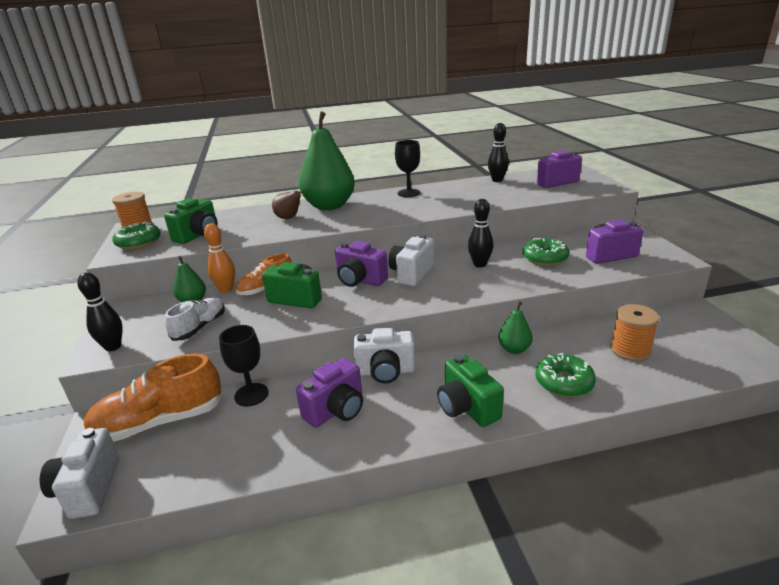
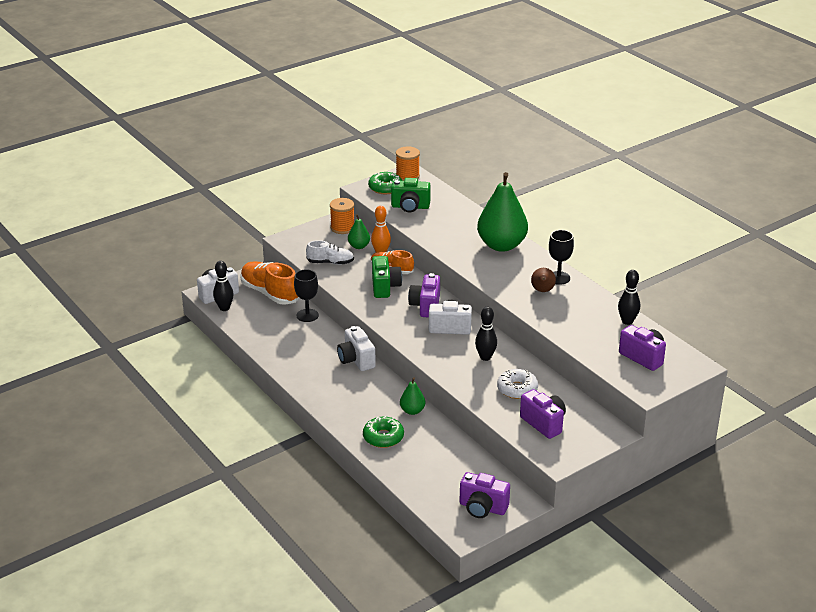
camera: 65 degrees right, 5 degrees up
black bowling pin [77,272,123,351] -> black bowling pin moved to [213,261,234,311]
brown pear [272,190,304,219] -> brown pear moved to [531,268,556,292]
purple camera [296,358,363,428] -> purple camera moved to [459,472,510,518]
green camera [437,355,504,427] -> none
green donut [523,238,569,266] -> white donut [497,369,538,399]
orange spool [610,304,659,361] -> orange spool moved to [330,198,354,234]

